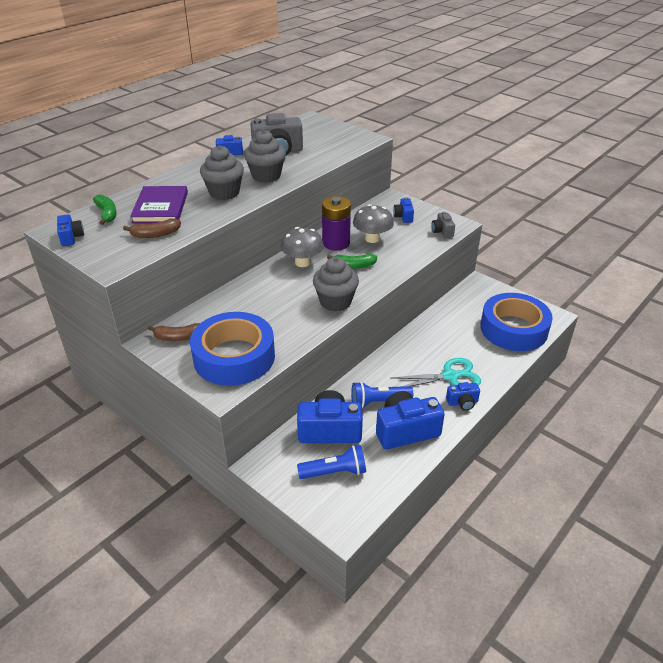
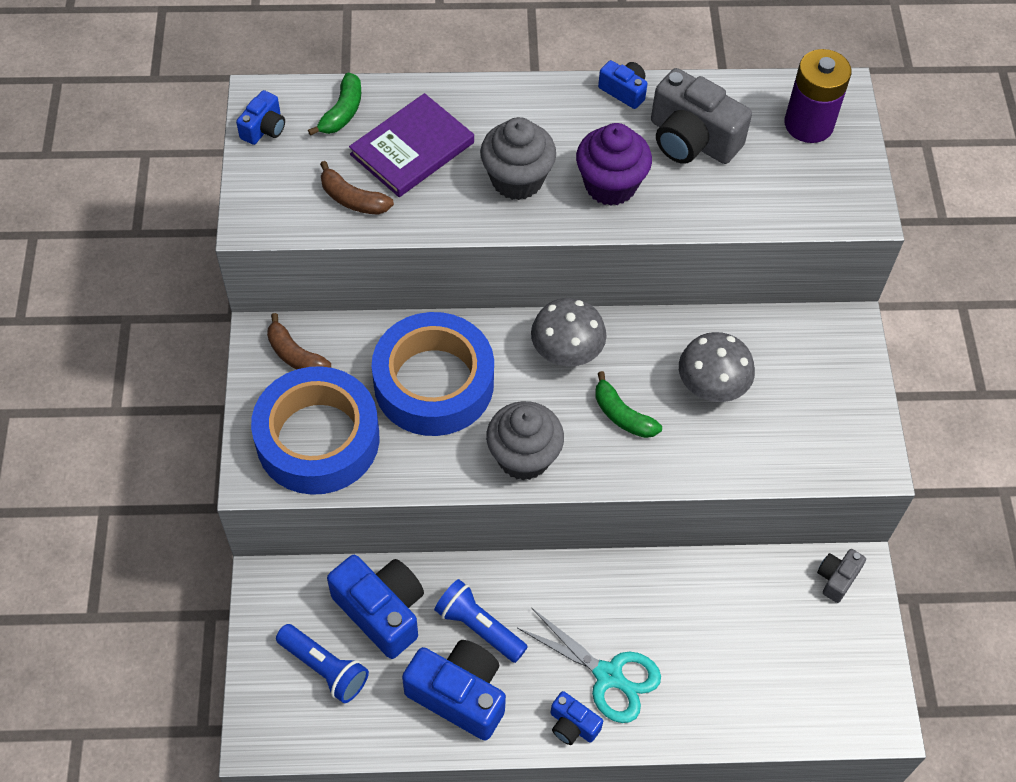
camera: 45 degrees right, 20 degrees up
grey cupcake [244,130,286,183] -> purple cupcake [576,123,652,206]
purple battery [322,196,351,250] -> purple battery moved to [785,49,852,143]
blue camera [393,197,414,223] -> none
grey camera [431,211,455,238] -> grey camera moved to [817,549,866,603]
blue tape [480,293,553,351] -> blue tape moved to [372,312,494,436]

